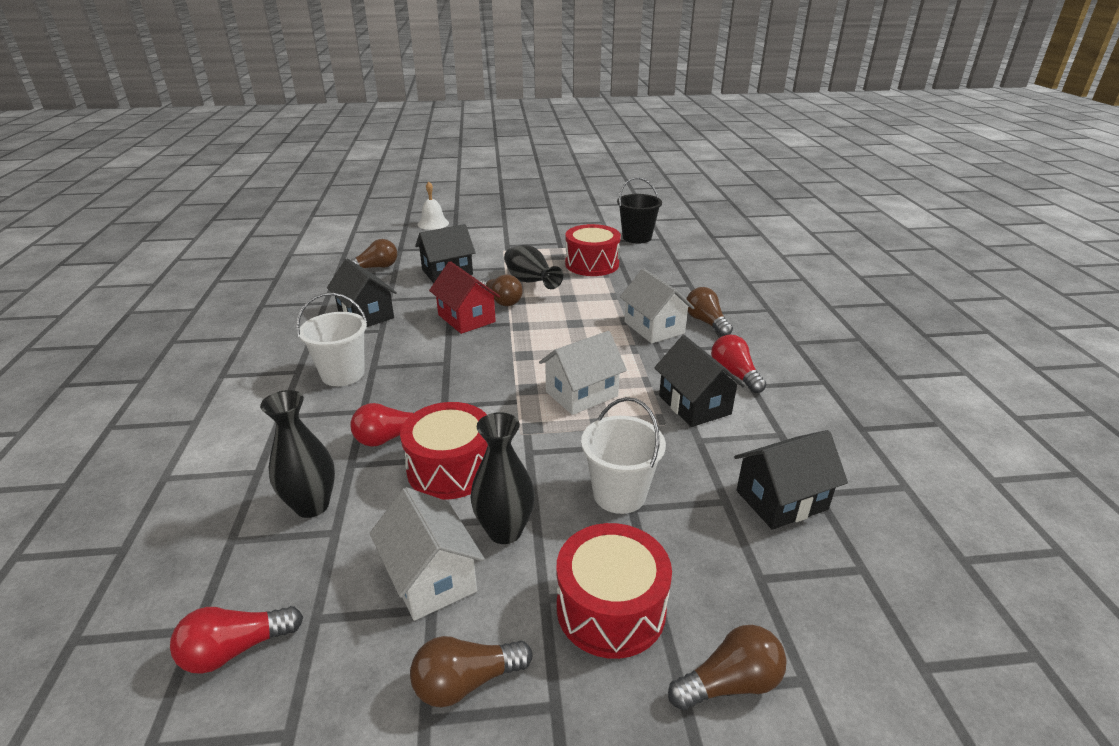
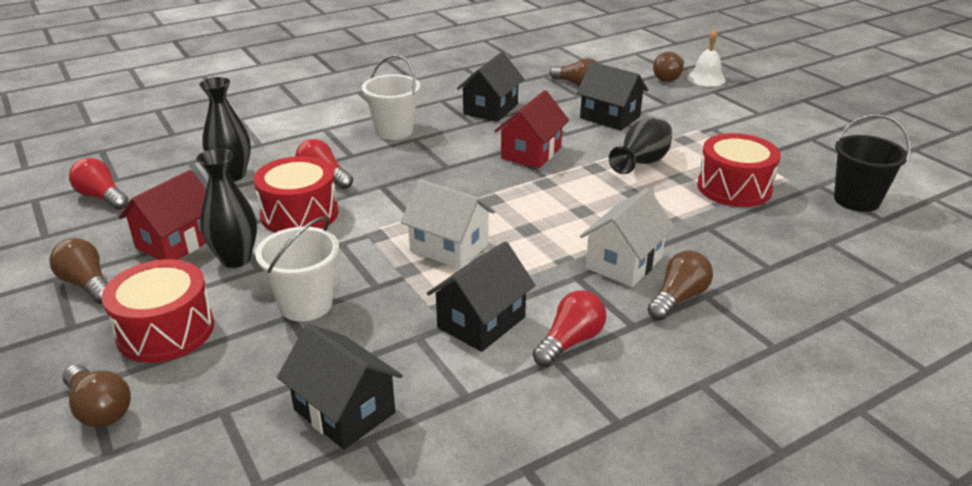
camera: 65 degrees right, 0 degrees up
white house [370,487,485,621] -> red house [119,170,206,260]
brown light bulb [480,274,523,306] -> brown light bulb moved to [653,52,684,82]

